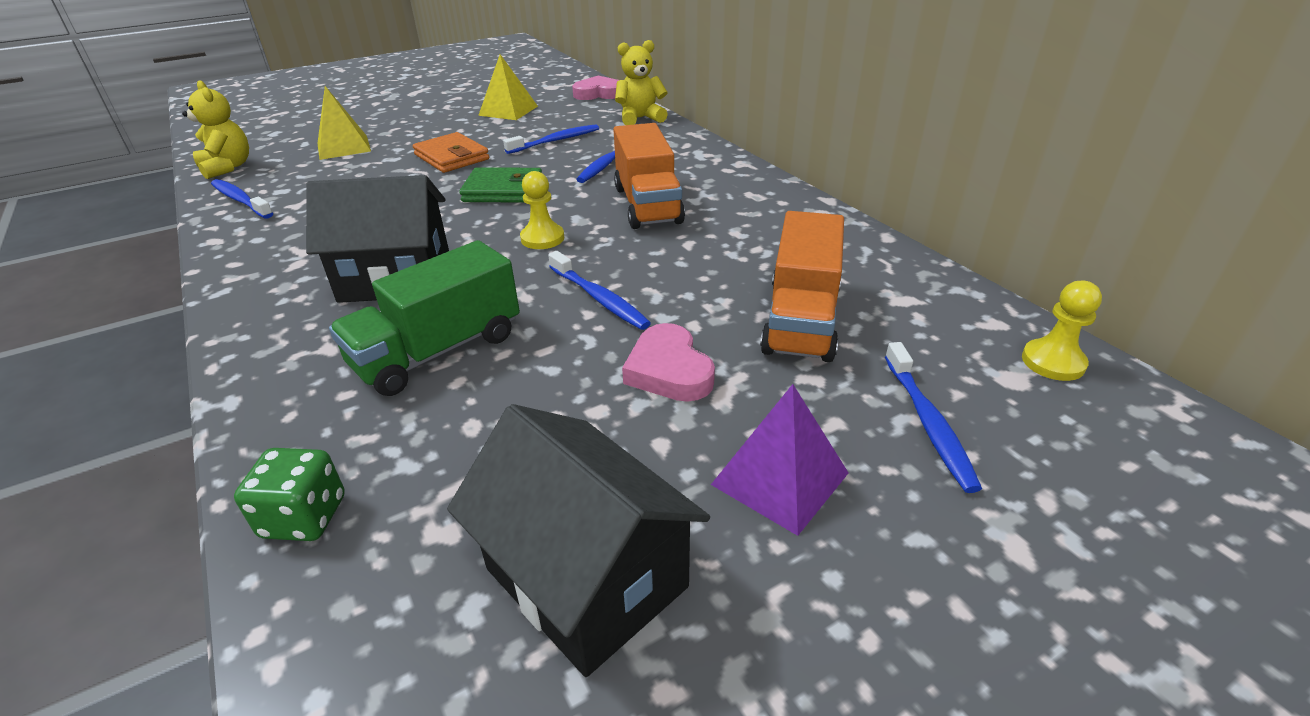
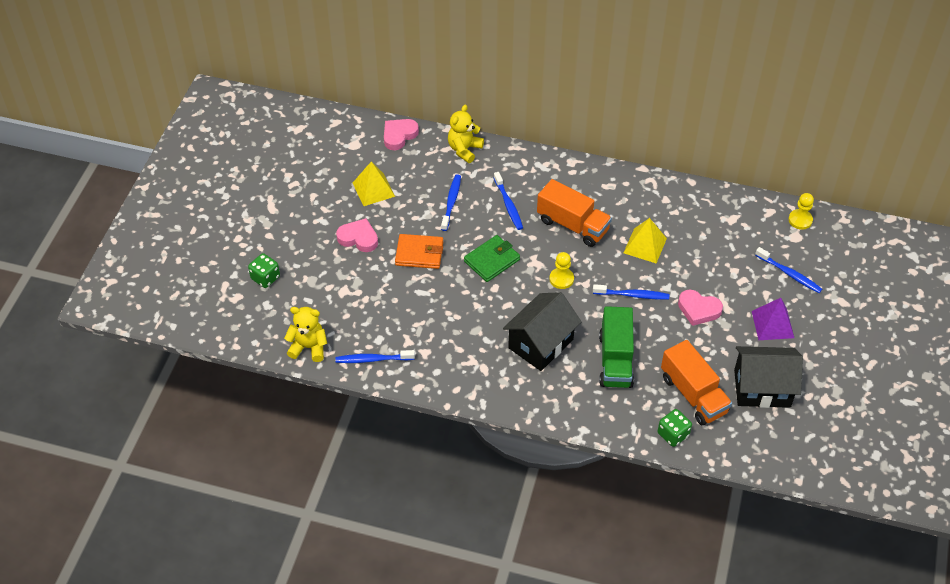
camera: 45 degrees left, 15 degrees up
yellow pyramid [317,86,371,160] -> yellow pyramid moved to [624,218,667,263]
orange truck [760,211,844,362] -> orange truck moved to [661,340,732,425]
none -> green dice [248,253,280,288]
none -> pink heart [336,218,378,252]

